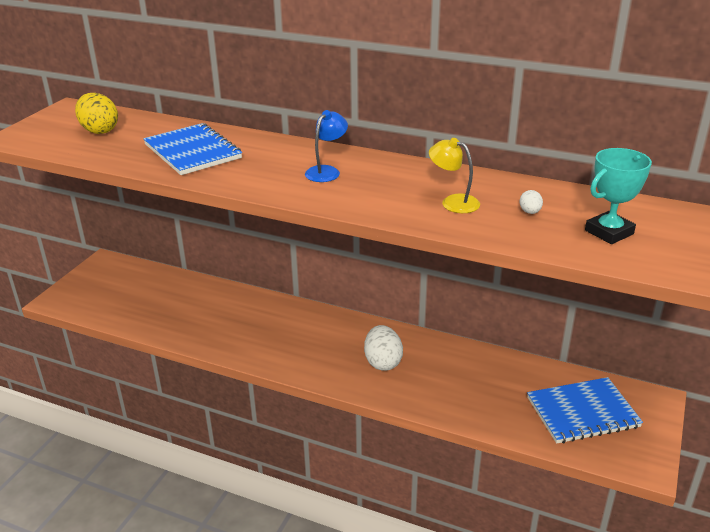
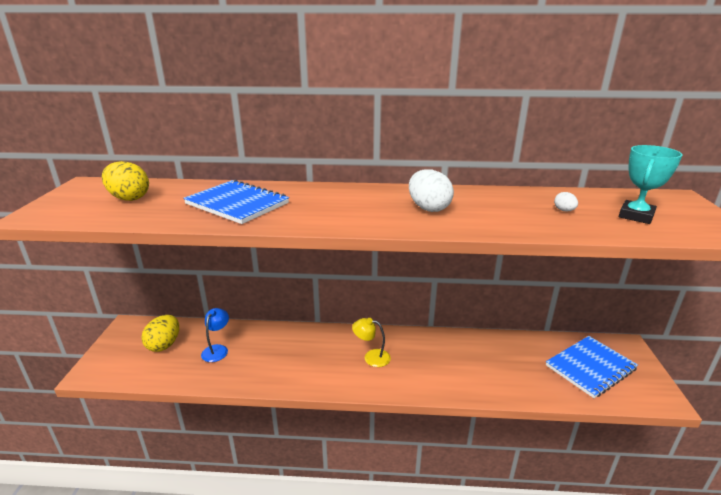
camera: 20 degrees left, 5 degrees down
blue lamp [305,110,348,182] -> blue lamp moved to [201,308,229,362]
white egg [364,325,403,371] -> white egg moved to [409,169,454,212]
yellow lamp [429,138,480,213] -> yellow lamp moved to [352,318,391,367]
none -> yellow egg [141,315,179,352]

